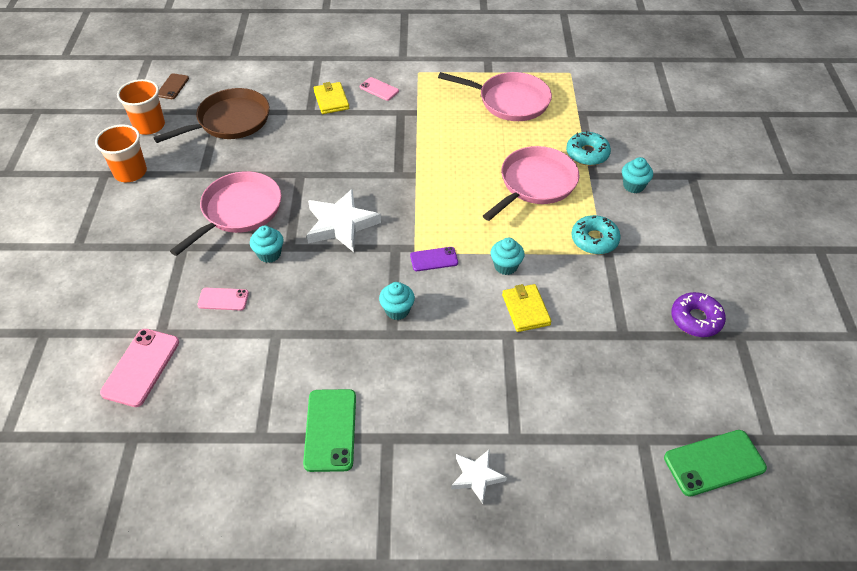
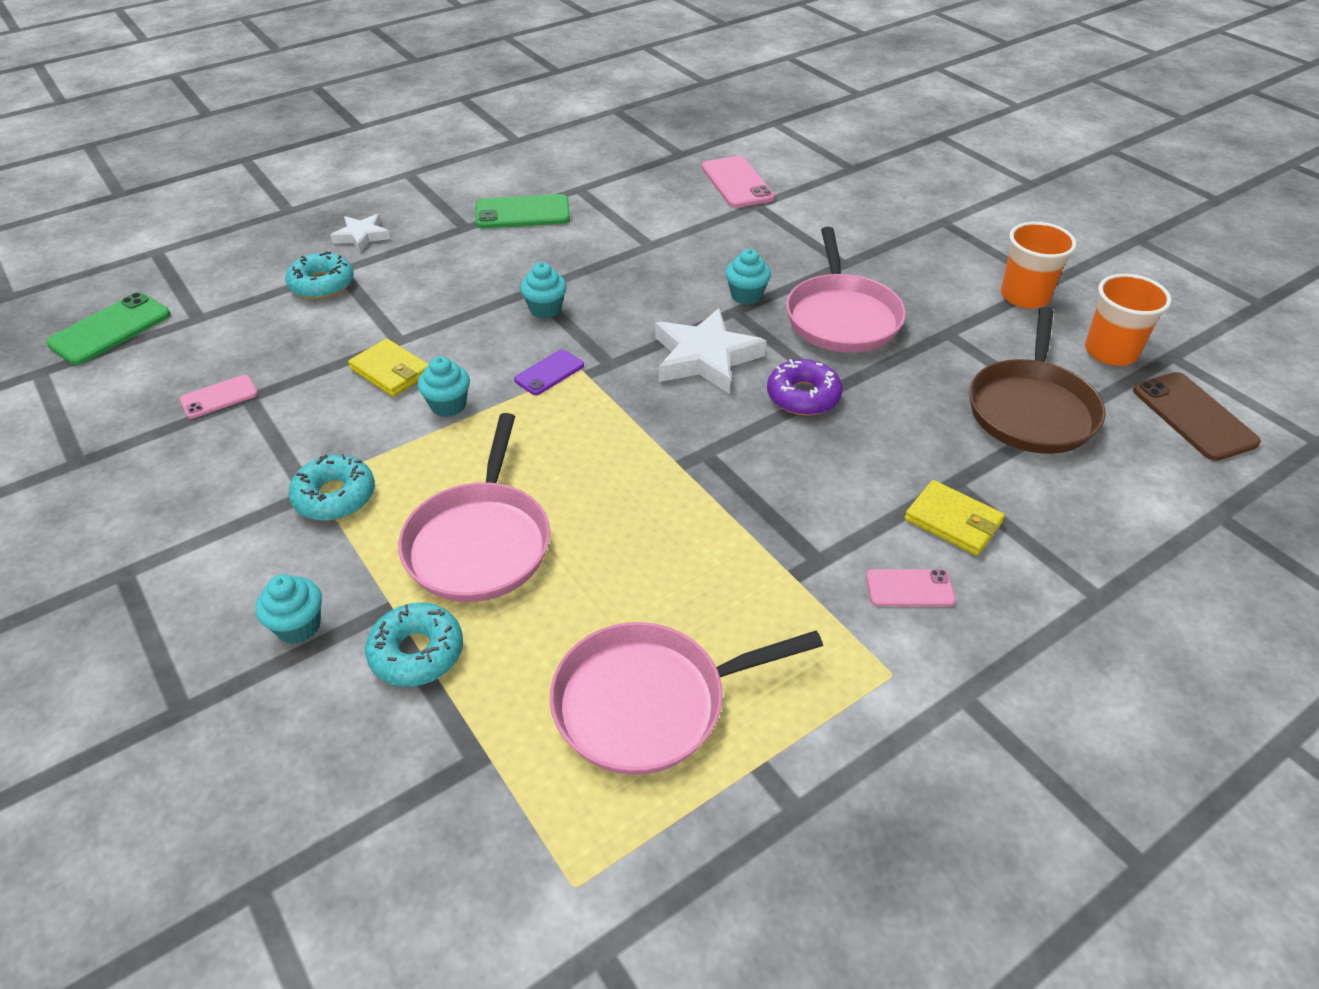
camera: 145 degrees right, 5 degrees down
brown phone [158,73,189,99] -> brown phone [1133,372,1261,461], size x1.67
pink phone [197,288,249,311] -> pink phone moved to [180,375,258,418]
green phone [303,389,356,472] -> green phone turned 60 degrees counterclockwise [475,194,570,229]
purple donut [671,292,726,337] -> purple donut moved to [767,359,843,415]
none -> turquoise donut [285,251,354,299]

